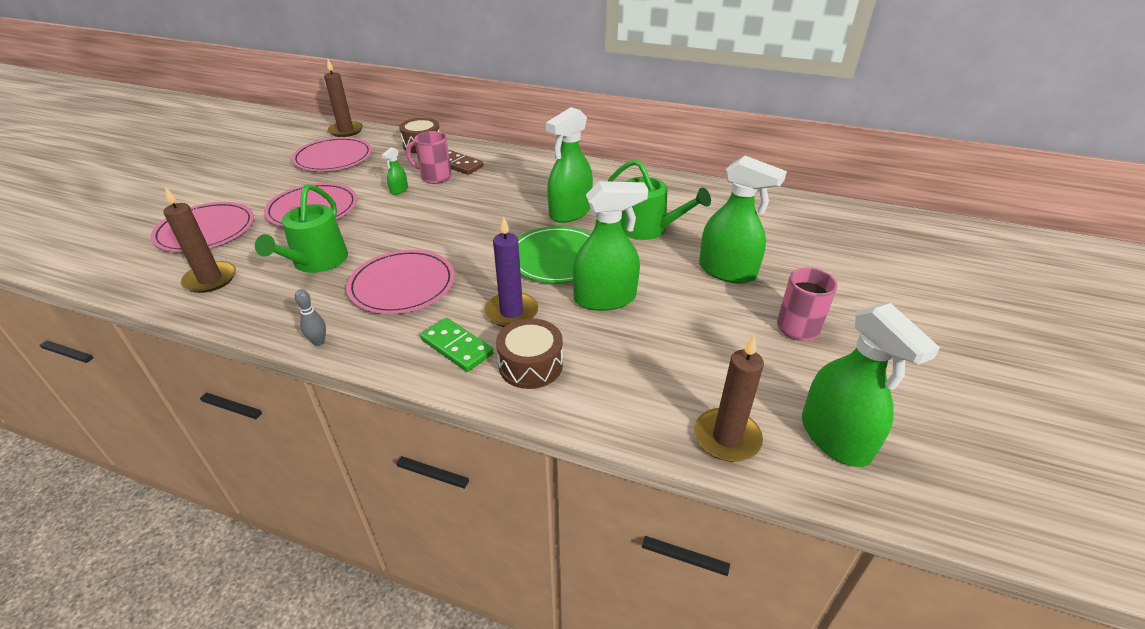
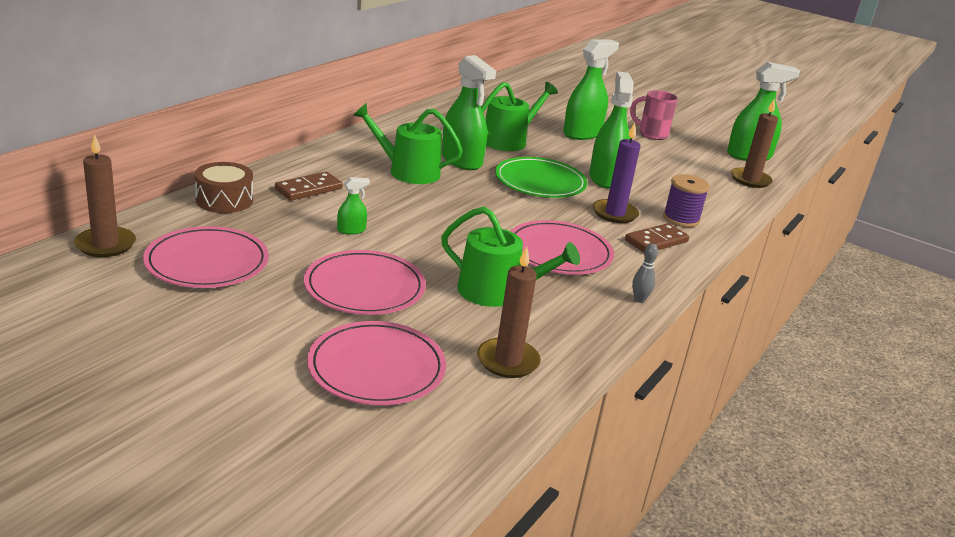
camera: 80 degrees left, 10 degrees down
green spray bottle [382,147,408,195] -> green spray bottle turned 60 degrees counterclockwise [337,177,370,235]
pink mug [406,131,451,184] -> none
green domino [420,318,494,372] -> brown domino [625,223,689,253]
brown drum [496,318,563,389] -> purple spool [663,174,710,227]
none -> green watering can [353,103,463,184]

